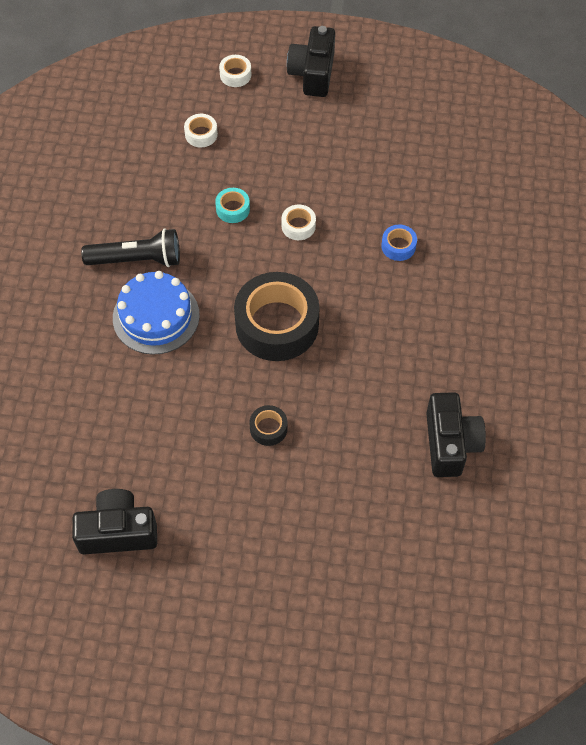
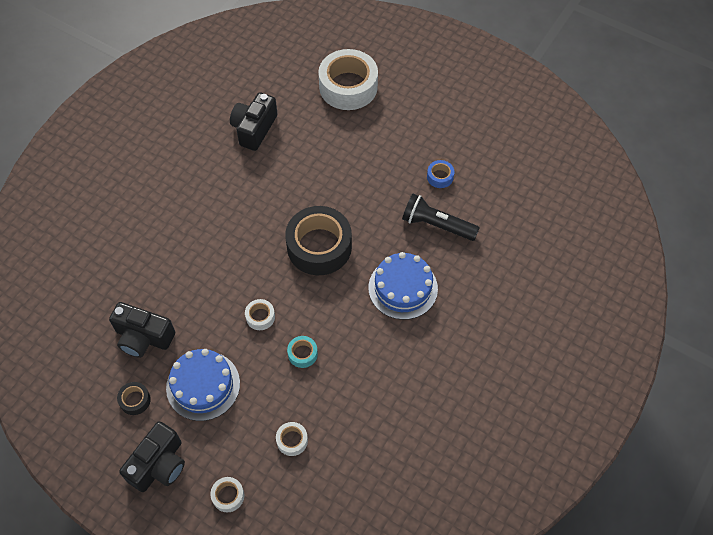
camera: 155 degrees left, 0 degrees up
black camera [72,489,157,555] -> black camera moved to [109,302,175,358]
black flashlight [81,228,180,267] -> black flashlight moved to [402,194,480,241]
black tape [249,405,288,446] -> black tape moved to [117,382,151,415]
blue tape [382,225,417,261] -> blue tape moved to [427,160,454,188]
none -> blue cake [166,349,240,421]
none -> white tape [318,49,378,110]

